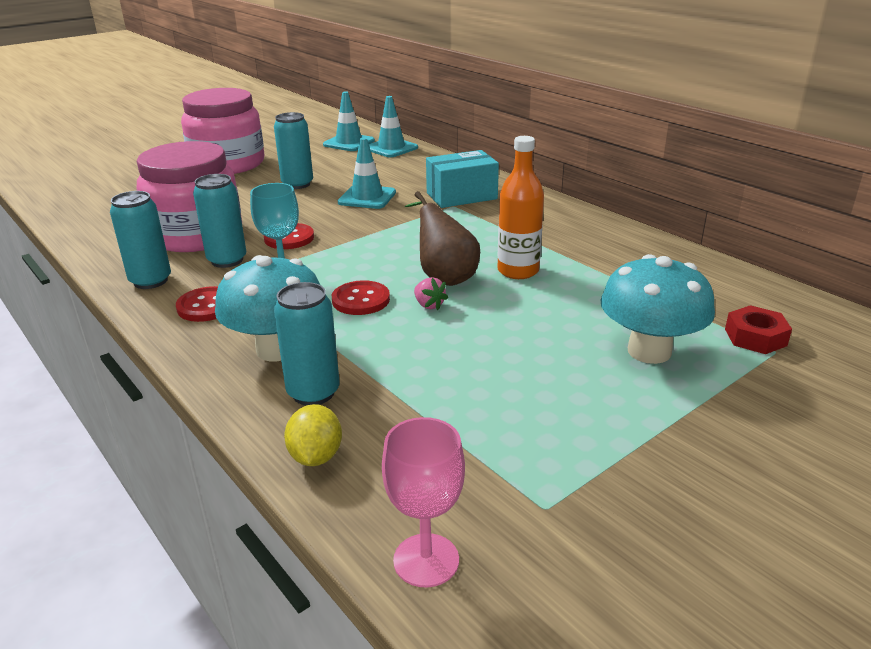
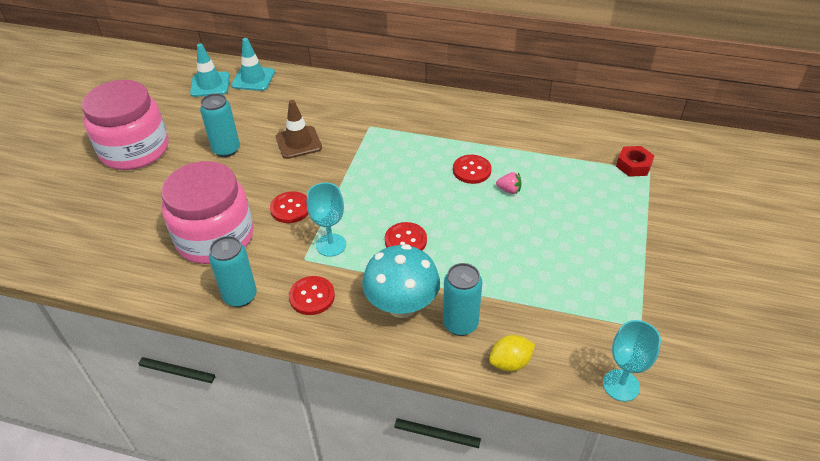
camera: 35 degrees left, 15 degrees up
turquoise can [193,174,246,268] -> none
yellow lemon [284,404,342,466] -> yellow lemon turned 75 degrees counterclockwise [489,335,535,371]
turquoise traffic cone [338,138,396,209] -> brown traffic cone [276,100,322,159]
pink goblet [382,417,465,588] -> turquoise goblet [603,320,661,402]
brown pear [405,191,480,286] -> none
pink strawberry [414,277,448,310] -> pink strawberry moved to [496,172,522,194]
turquoise box [426,150,499,208] -> none
orange bottle [497,136,544,279] -> red button [453,155,492,184]
turquoise mushroom [601,254,715,364] -> none

